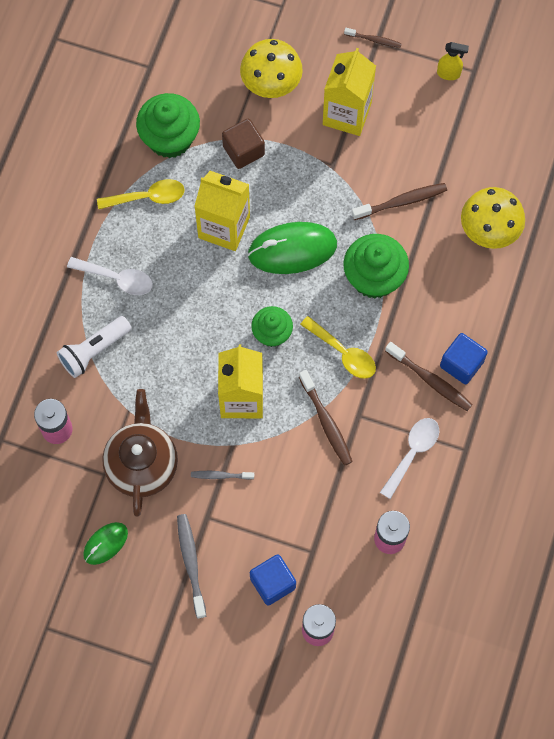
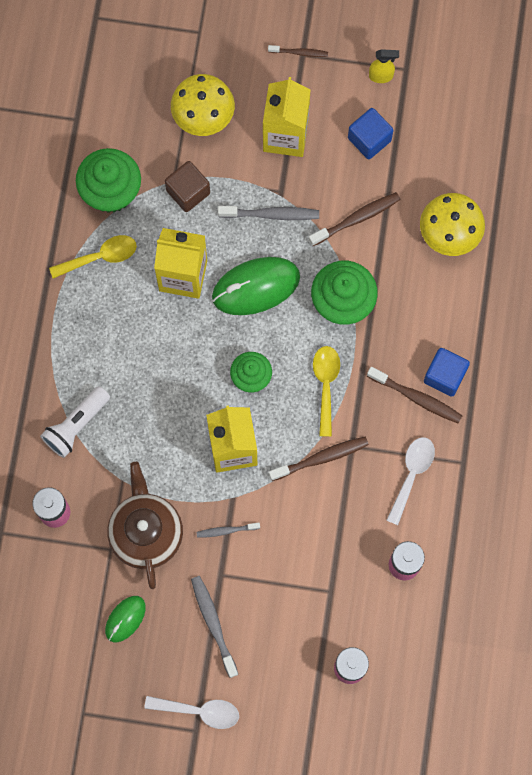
camera: 10 degrees left, 5 degrees up
white spoon [67,257,153,295] -> white spoon moved to [144,696,239,729]
blue cube [250,554,296,605] -> blue cube moved to [348,108,393,159]
brown toothbrush [299,370,353,466] -> brown toothbrush turned 75 degrees counterclockwise [269,437,369,481]
yellow spoon [300,316,376,379] -> yellow spoon turned 120 degrees counterclockwise [313,346,340,437]
none -> grey toothbrush [218,206,319,220]

